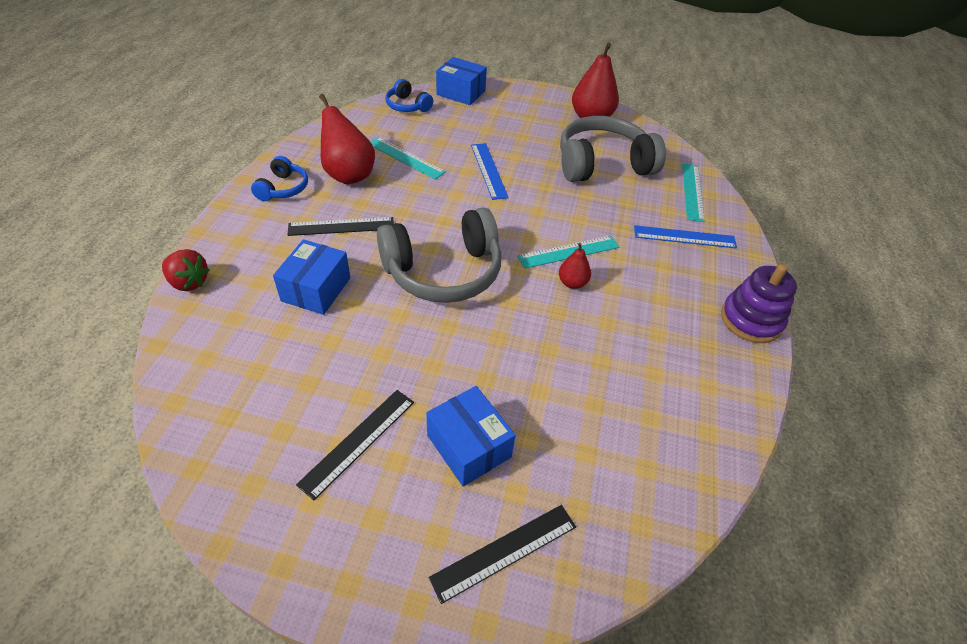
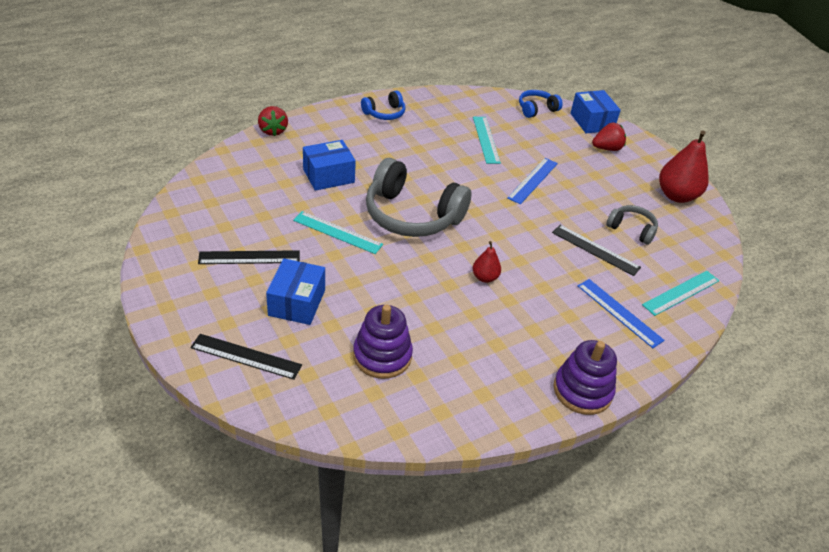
camera: 45 degrees right, 5 degrees down
black ruler [288,217,394,236] -> black ruler moved to [552,225,641,276]
red pear [319,94,375,184] -> none
blue headphones [385,79,433,112] -> blue headphones turned 60 degrees clockwise [519,90,563,118]
turquoise ruler [517,236,619,269] -> turquoise ruler moved to [293,211,383,254]
grey headphones [560,116,666,182] -> grey headphones [606,205,658,245], size x0.50
none -> purple stacking toy [353,304,413,379]
none -> red strawberry [592,123,626,151]

